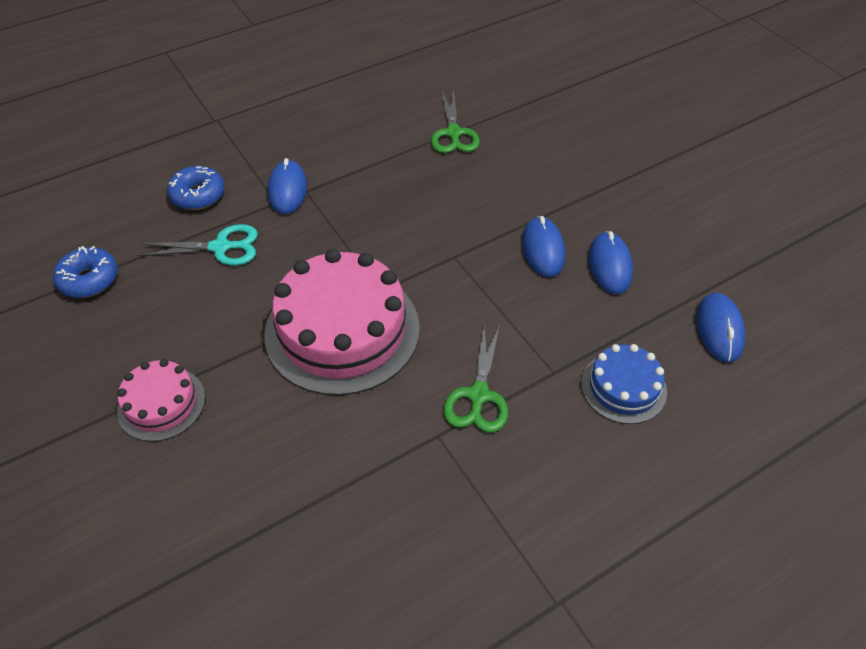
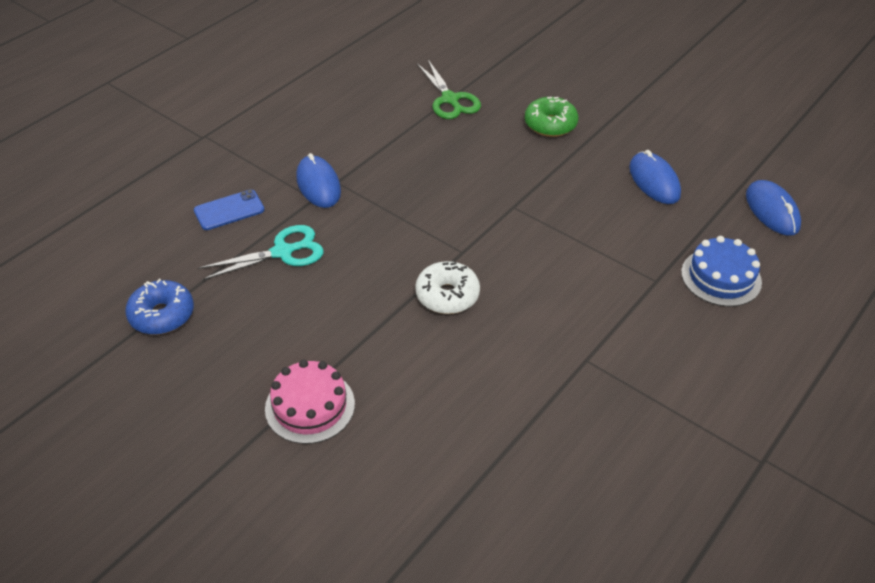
camera: 20 degrees left, 5 degrees down
blue donut [167,166,225,210] -> blue phone [194,190,265,230]
pink cake [264,249,420,396] -> white donut [415,261,480,314]
green scissors [443,321,508,433] -> none
blue mouse [522,216,565,277] -> none
none -> green donut [525,97,578,137]

